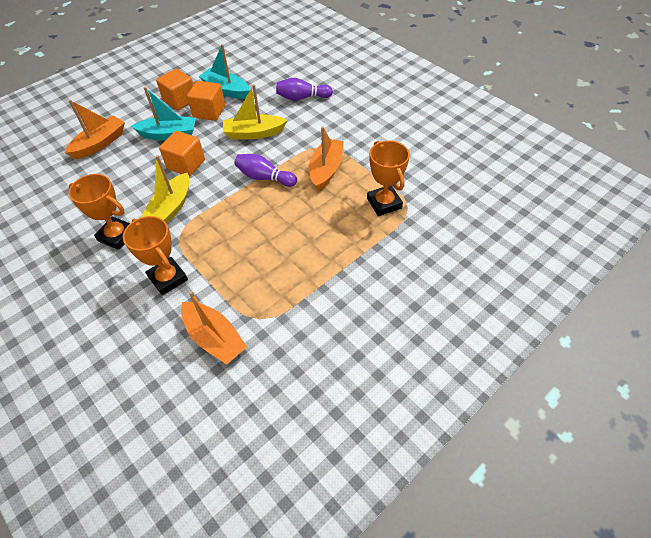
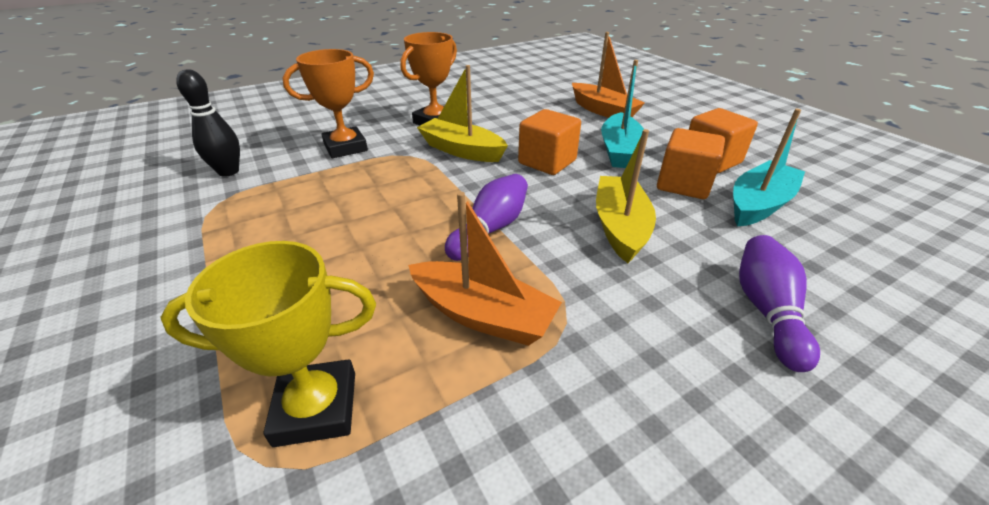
camera: 100 degrees right, 15 degrees down
orange boat [181,291,247,365] -> black bowling pin [176,69,240,177]
orange trophy [367,141,410,216] -> yellow trophy [160,241,376,447]

